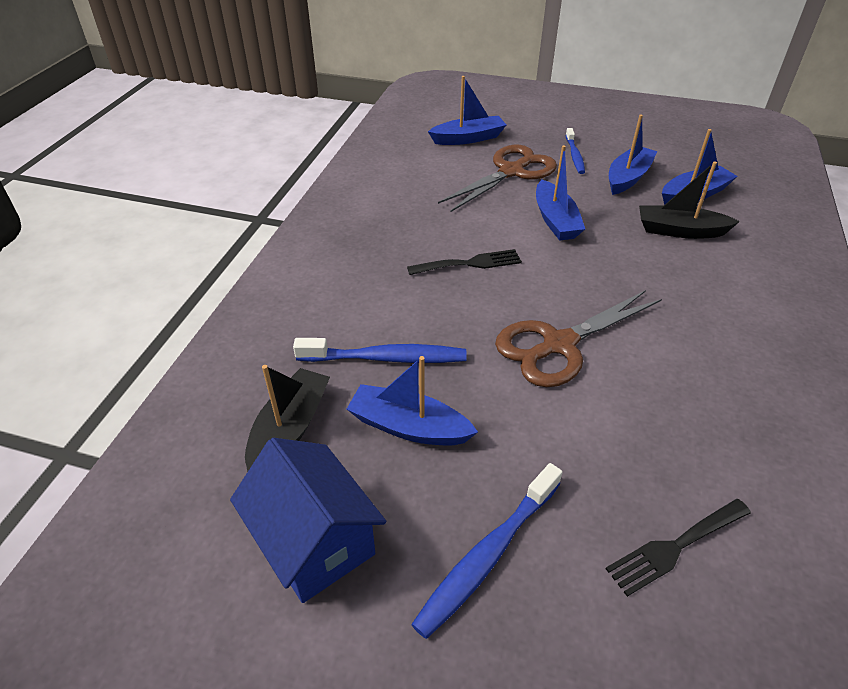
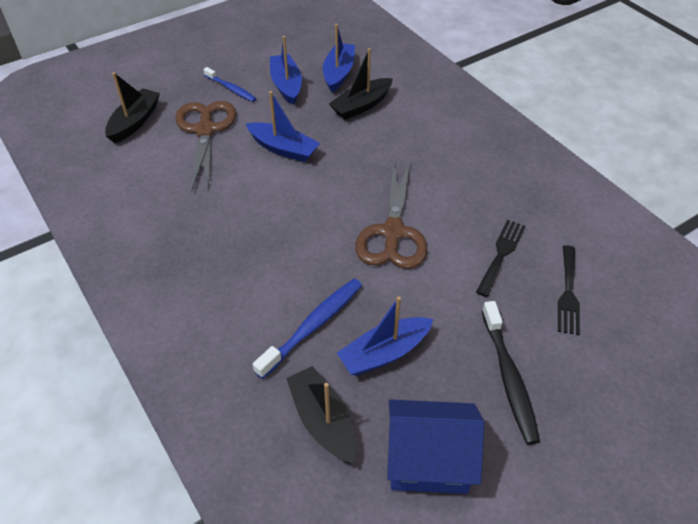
camera: 50 degrees left, 5 degrees up
black fork [407,249,522,275] -> black fork moved to [476,220,525,297]
blue toothbrush [411,463,563,639] -> black toothbrush [482,301,540,445]
blue boat [428,76,506,145] -> black boat [105,72,160,143]

